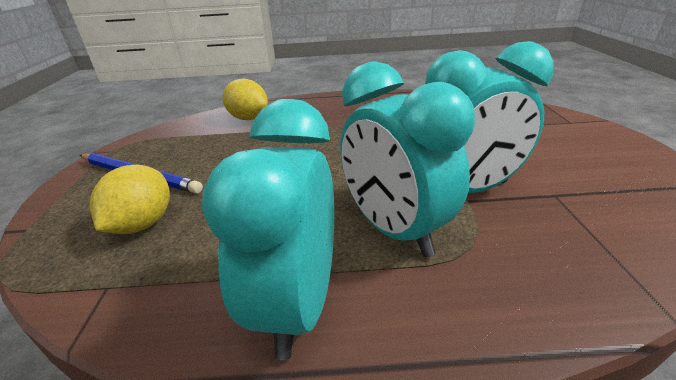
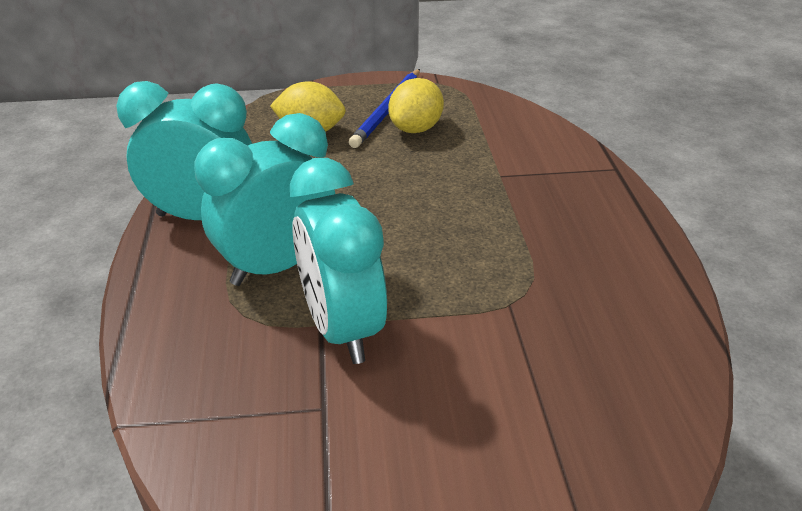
camera: 85 degrees right, 5 degrees up
yellow lemon [223,79,268,120] -> yellow lemon moved to [388,78,444,133]

